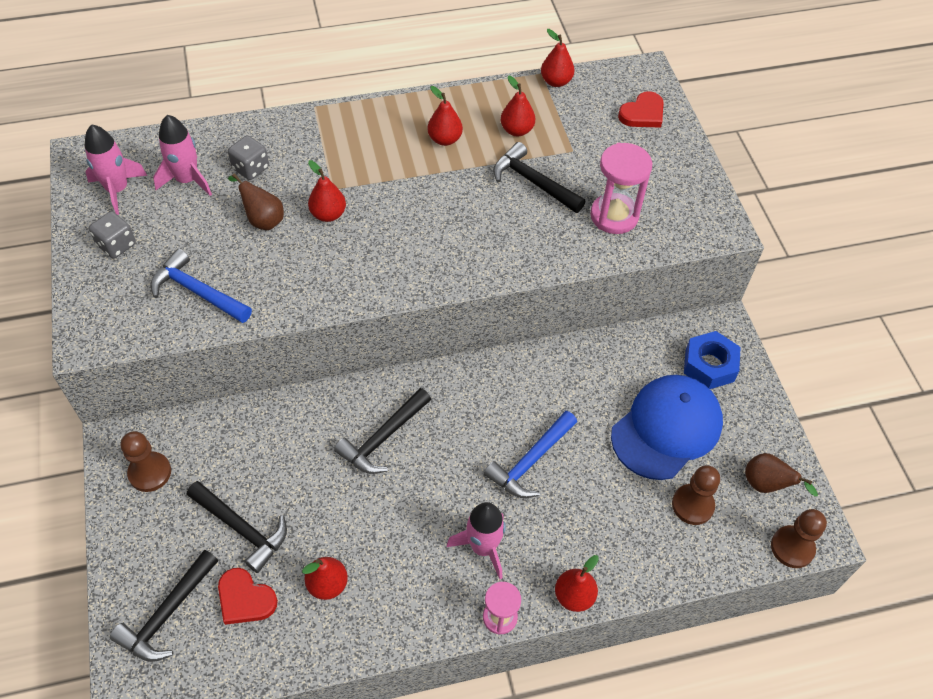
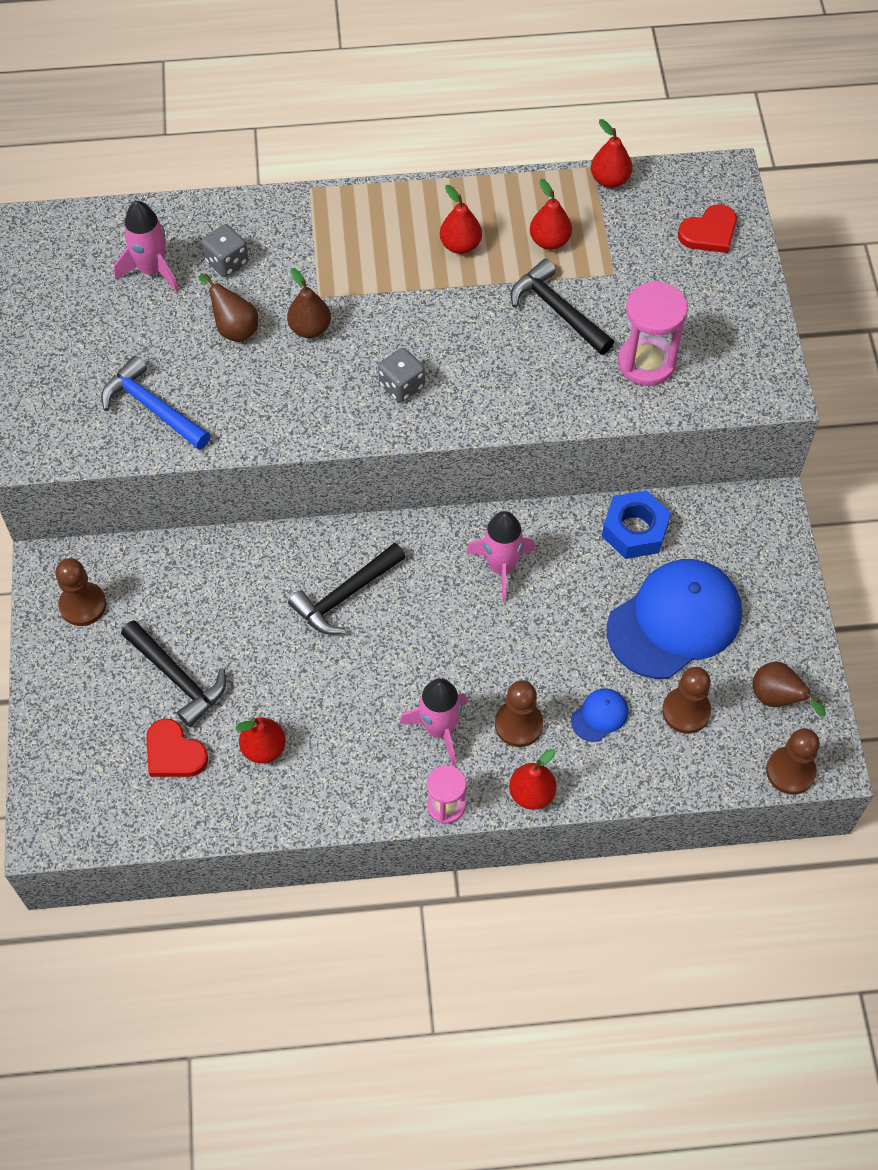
camera: 10 degrees right, 5 degrees up
pink rocket [85,124,147,215] -> pink rocket moved to [466,511,535,602]
grey dice [89,211,136,259] -> grey dice moved to [378,348,425,402]
black hammer [110,550,218,662] -> none
red pear [308,160,346,222] -> brown pear [287,268,331,338]
blue hammer [484,411,577,498] -> none
blue nut [684,331,741,389] -> blue nut moved to [602,490,671,559]
none -> brown pawn [495,680,543,747]
none -> blue cap [571,688,629,742]

